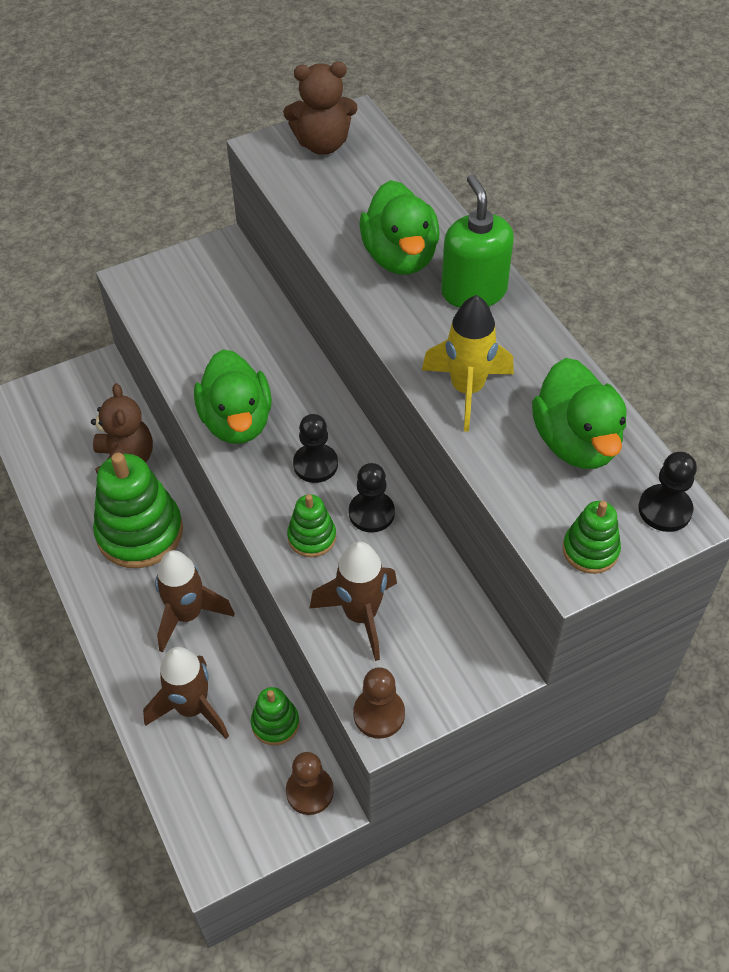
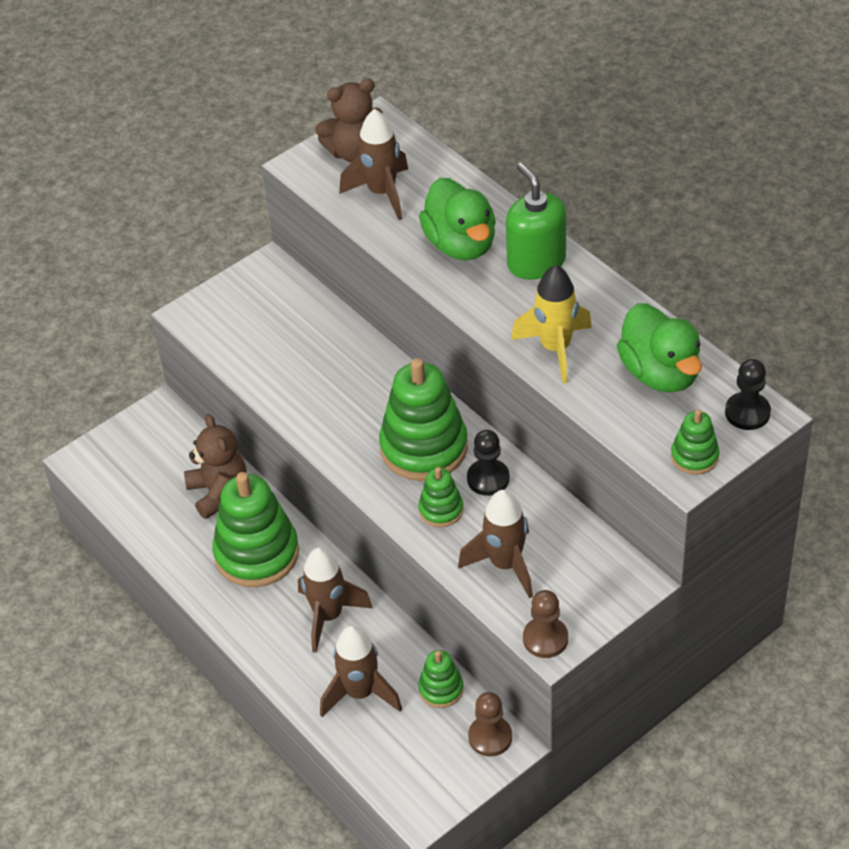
camera: 10 degrees left, 5 degrees down
green duck [194,349,272,444] -> none
black pawn [293,414,338,483] -> green stacking toy [379,358,468,481]
none -> brown rocket [339,109,408,220]

